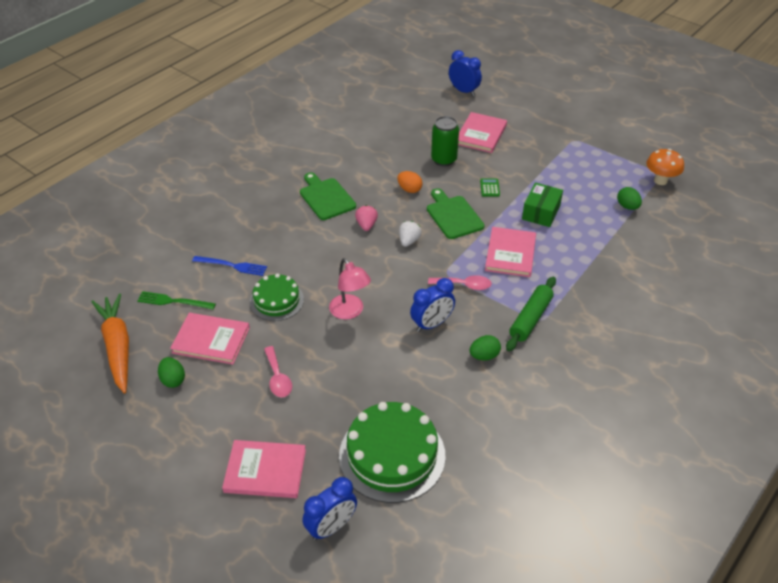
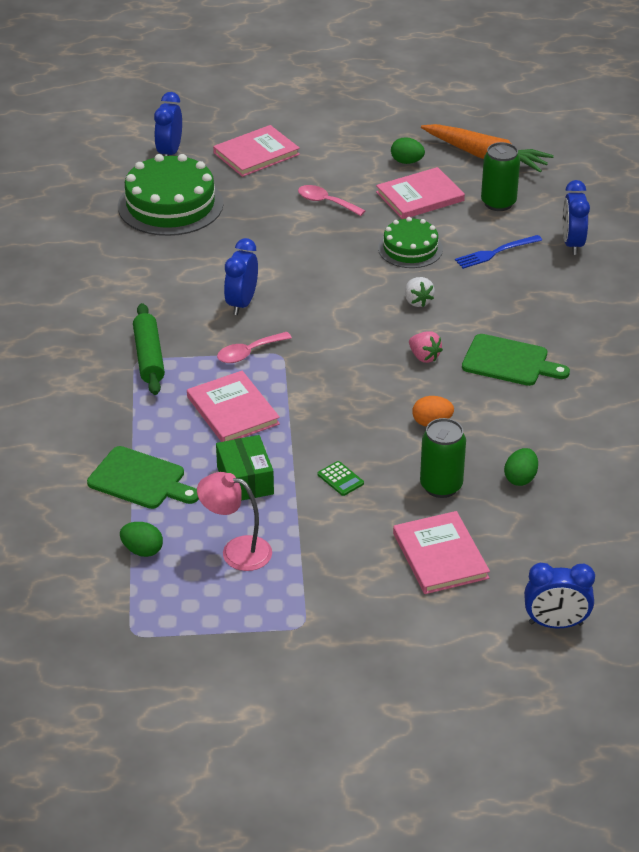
camera: 140 degrees right, 5 degrees down
green fork [137,291,216,310] -> green can [481,142,520,211]
pink lamp [329,258,371,320] -> pink lamp moved to [197,472,272,571]
white strawberry [399,221,422,247] -> white strawberry moved to [405,277,435,307]
green cutting board [427,188,485,239] -> green cutting board moved to [87,446,199,509]
green egg [470,335,501,361] -> green egg moved to [504,448,538,486]
orange mushroom [646,149,684,185] -> none
none -> blue clock [562,180,590,255]

